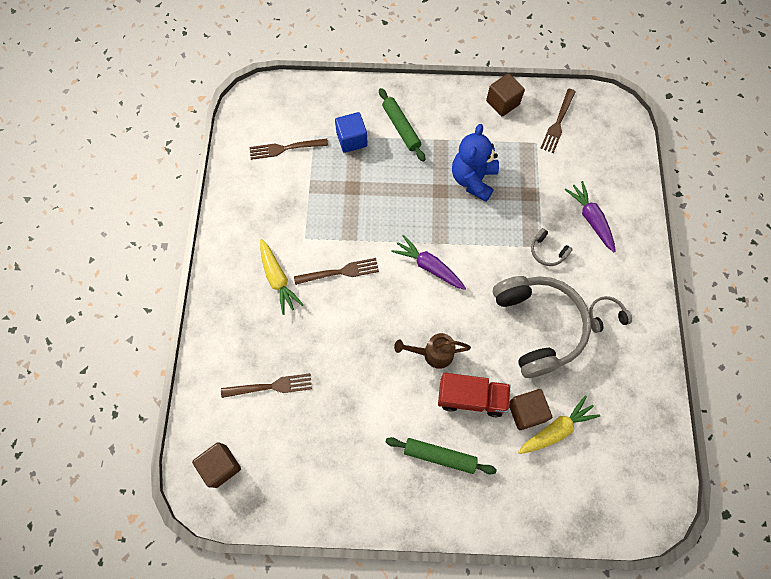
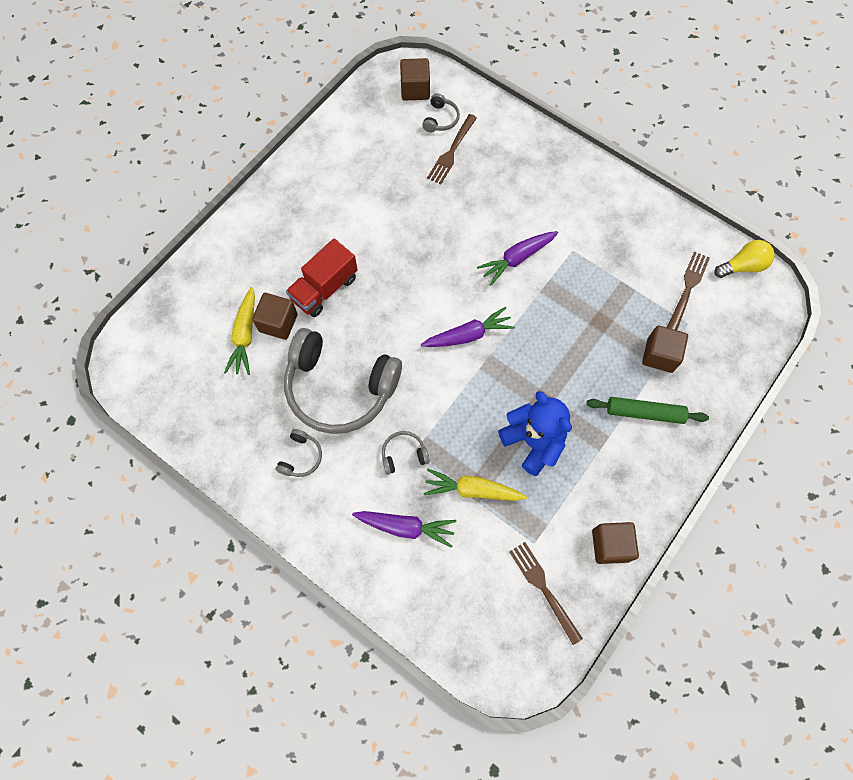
camera: 125 degrees right, 0 degrees up
yellow carrot [260,239,304,315] -> yellow carrot moved to [424,468,527,501]
brown fork [294,258,379,285] -> purple carrot [477,231,558,285]
blue cube [335,112,368,153] -> brown cube [642,326,688,373]
green rolling pin [386,437,497,474] -> none
brown watering can [394,333,471,369] -> none
none -> grey headphones [422,93,460,132]
none -> yellow light bulb [714,240,775,278]

